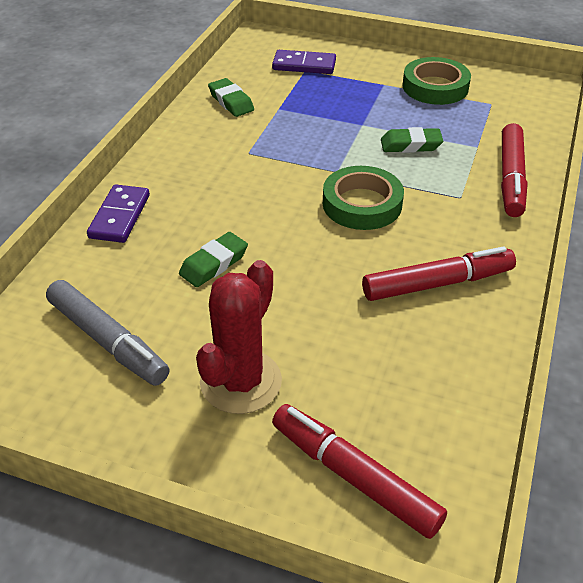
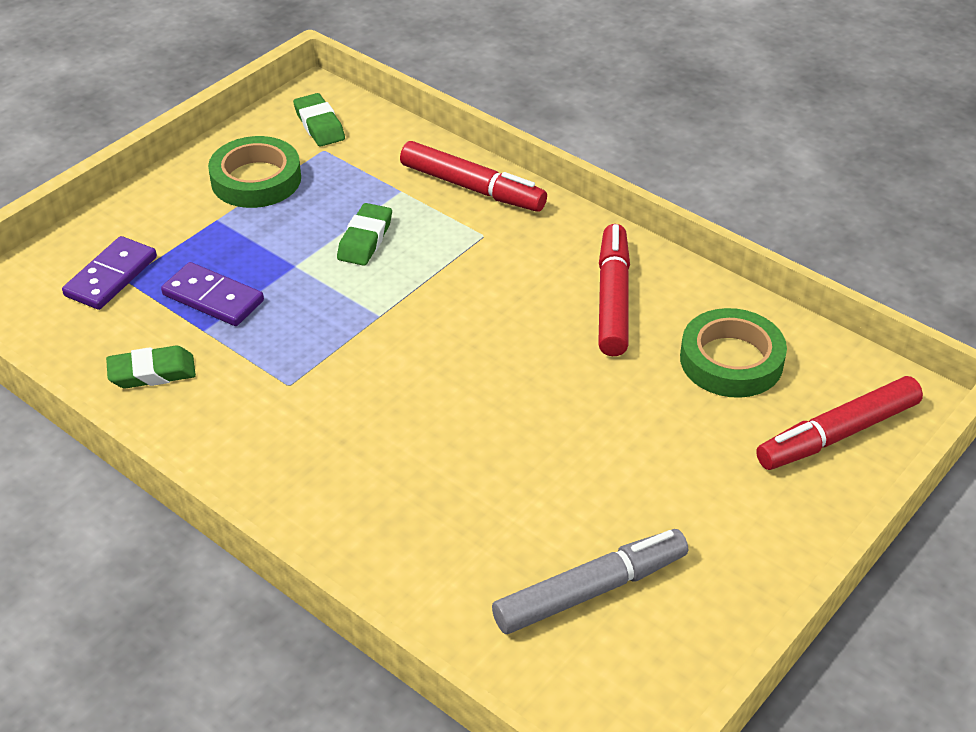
camera: 70 degrees left, 0 degrees up
purple domino [87,184,150,243] -> purple domino moved to [161,262,264,326]
green eraser [179,232,248,287] -> green eraser moved to [293,93,345,147]
red cactus [196,260,282,414] -> none
green tape [323,166,404,230] -> green tape moved to [680,308,787,398]

